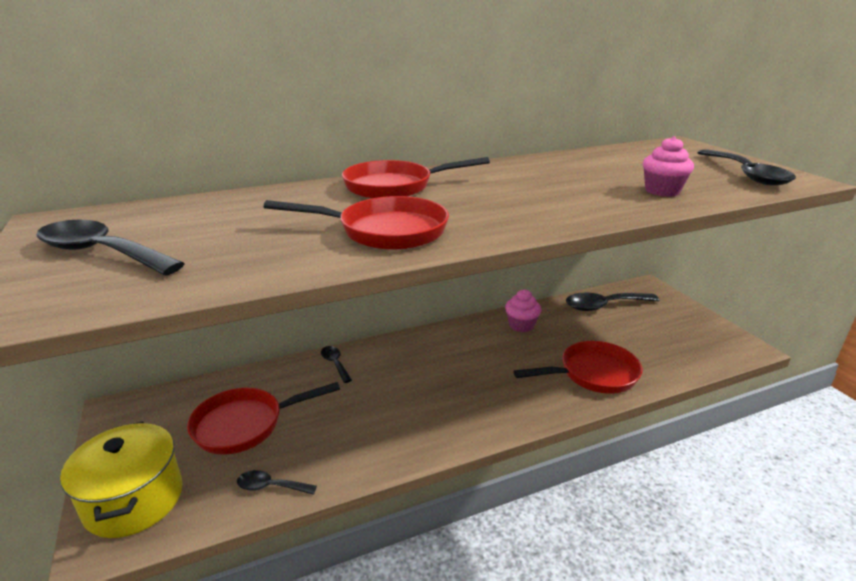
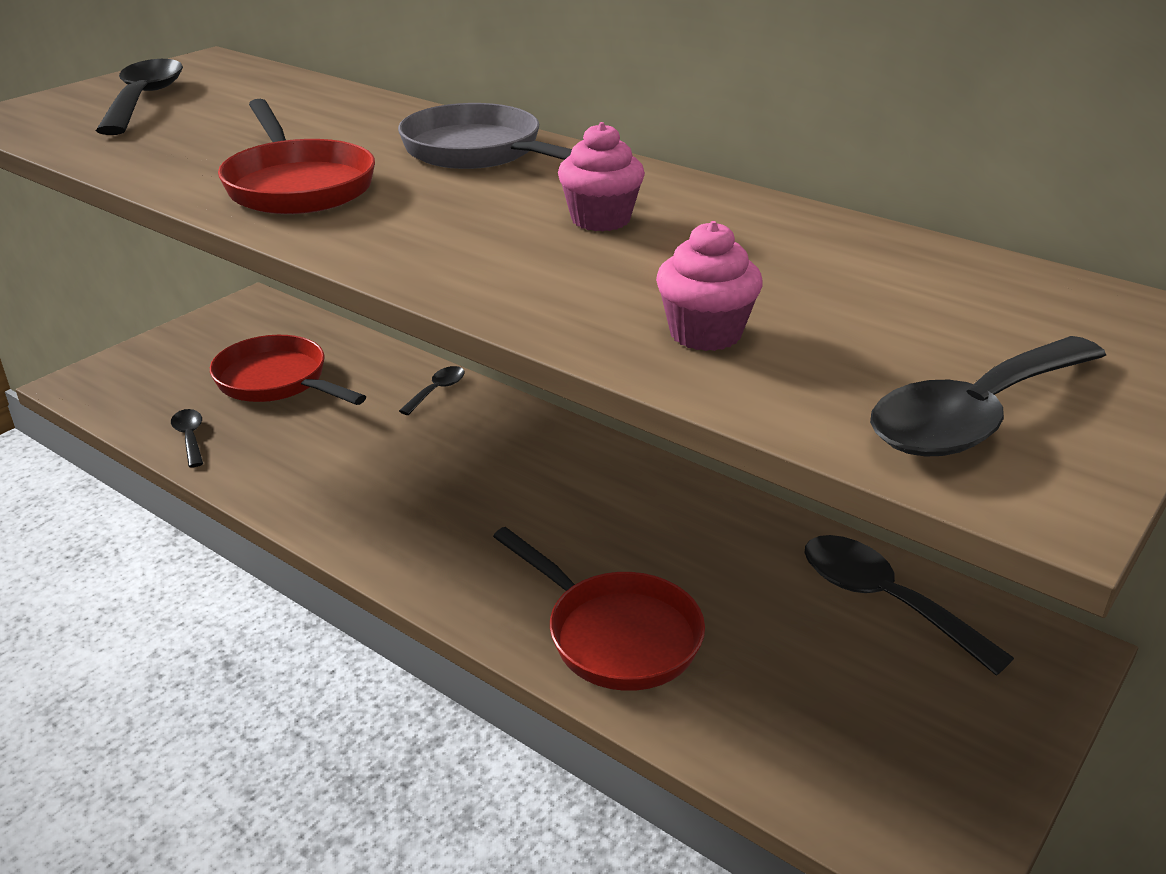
camera: 60 degrees right, 5 degrees up
yellow pot [60,421,183,538] -> none
red pan [342,157,490,198] -> grey pan [398,103,572,169]
pink cupcake [505,290,541,332] -> pink cupcake moved to [558,122,645,232]

